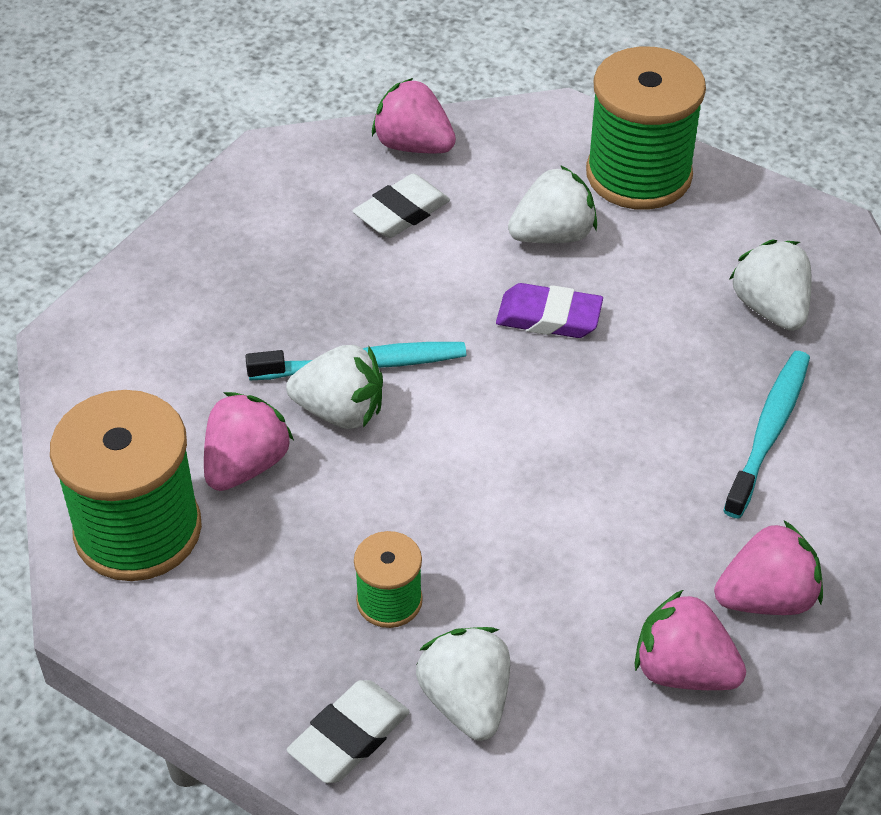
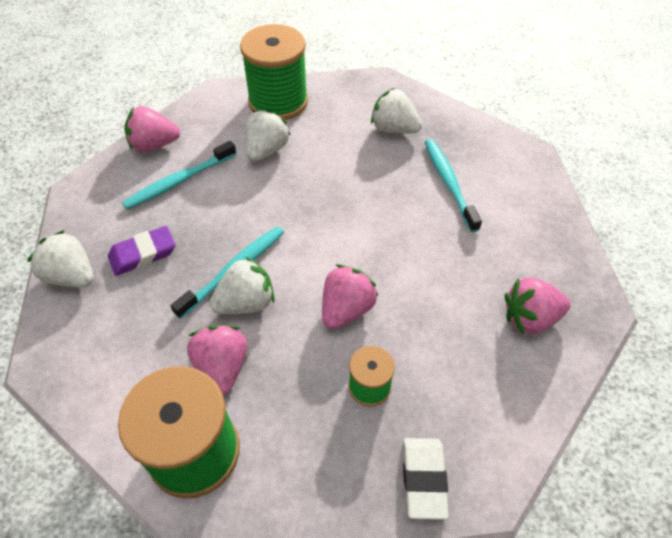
camera: 40 degrees left, 5 degrees up
white eraser [352,174,450,238] -> turquoise toothbrush [122,141,236,210]
white strawberry [416,627,510,741] -> white strawberry moved to [27,230,94,288]
purple eraser [496,283,603,338] -> purple eraser moved to [108,226,175,276]
pink strawberry [714,521,823,615] -> pink strawberry moved to [322,265,378,329]

